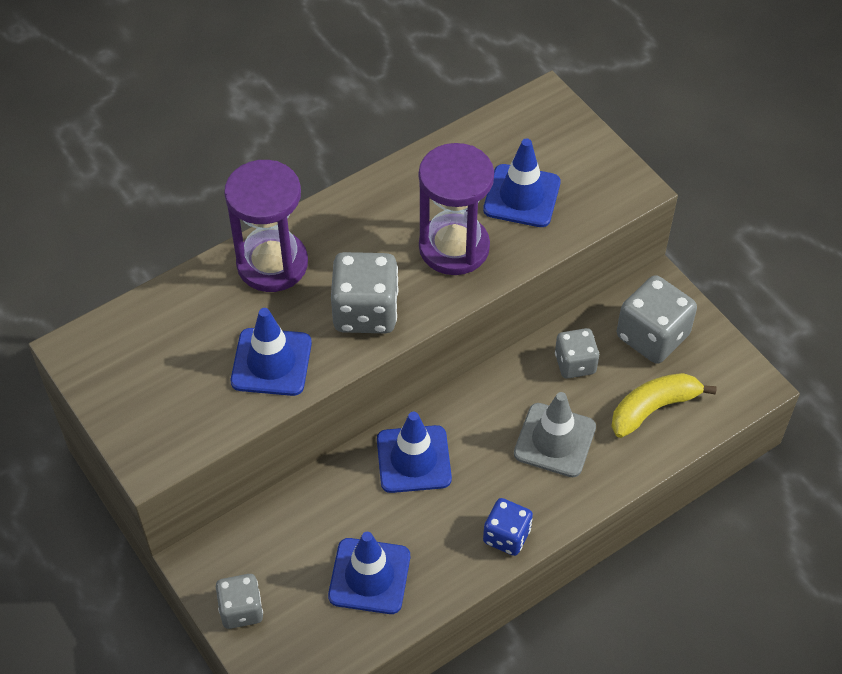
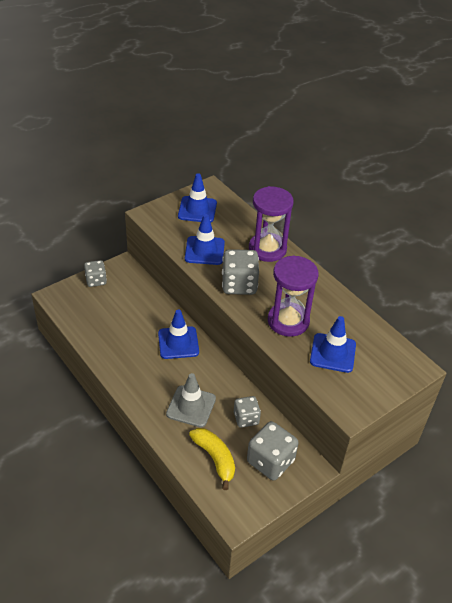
camera: 85 degrees right, 10 degrees down
blue traffic cone [328,532,410,614] -> blue traffic cone moved to [178,173,217,222]
blue dice [483,498,533,556] -> none

